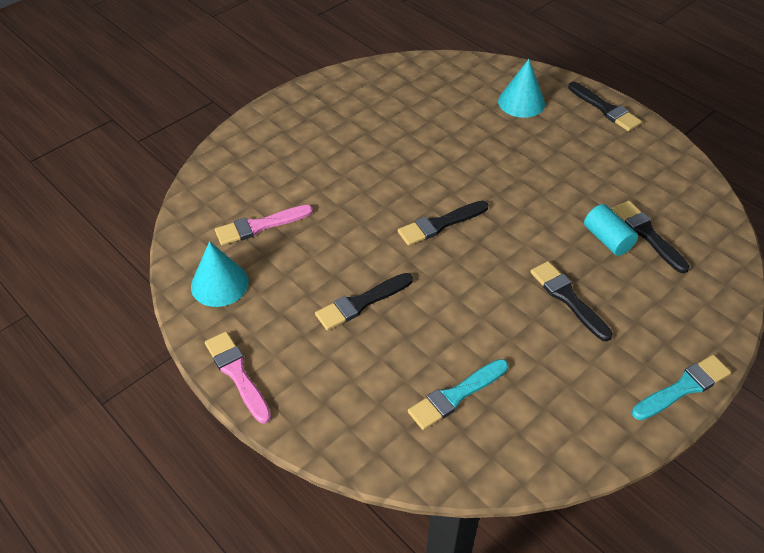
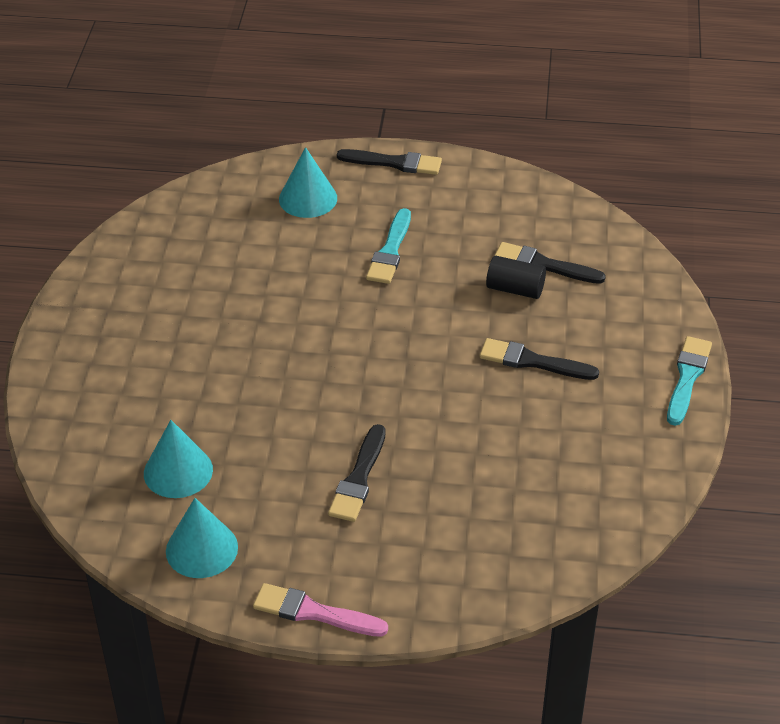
camera: 40 degrees left, 5 degrees down
pink brush [215,205,313,245] -> turquoise cone [144,420,213,498]
black brush [398,201,489,245] -> none
turquoise brush [408,359,508,430] -> turquoise brush moved to [366,208,411,284]
turquoise cylinder [584,204,638,256] -> black cylinder [486,256,546,299]

